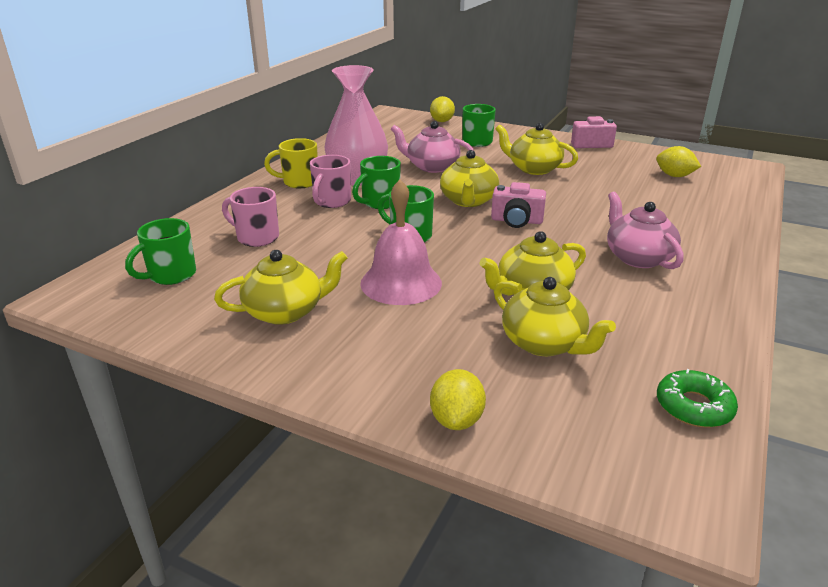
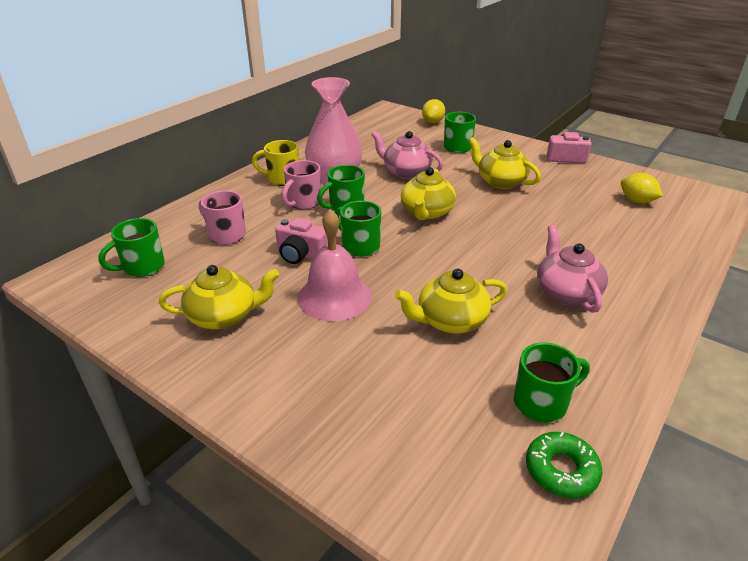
camera: 10 degrees right, 5 degrees up
yellow lemon [430,369,486,430] -> none
pink camera [491,182,546,228] -> pink camera moved to [275,218,328,264]
yellow teapot [494,277,616,356] -> none
none -> green mug [514,343,590,423]

